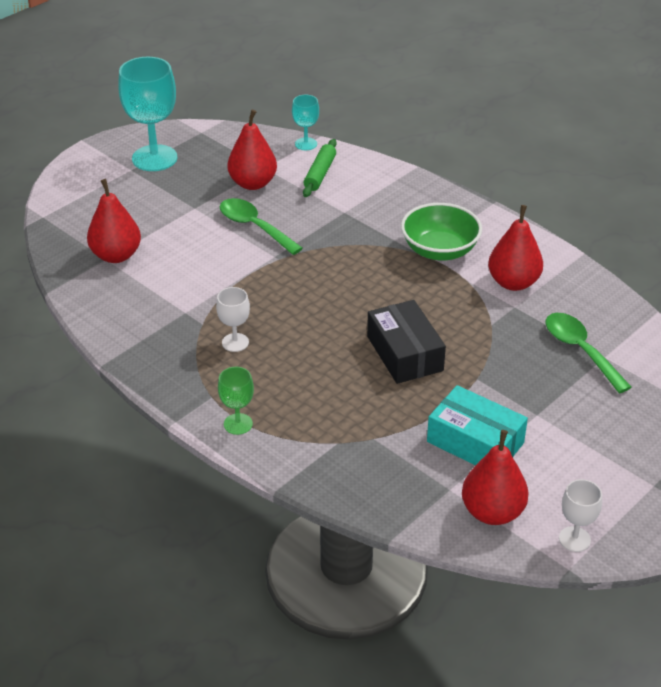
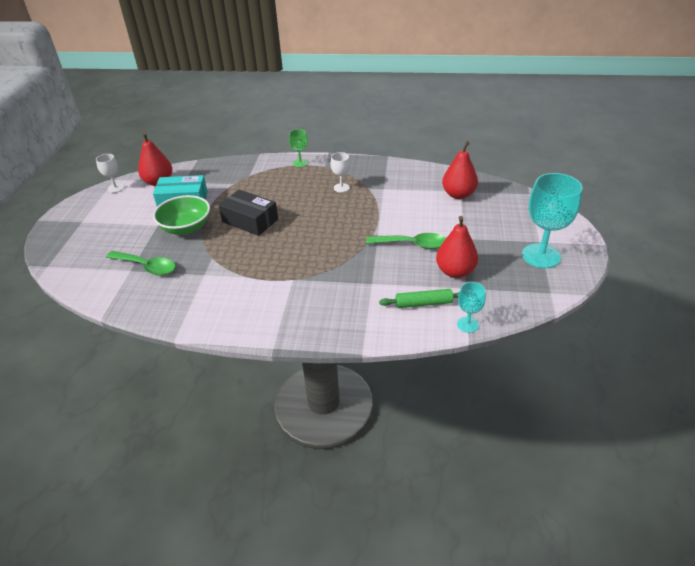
camera: 145 degrees right, 0 degrees up
green rolling pin [303,139,337,197] -> green rolling pin turned 75 degrees counterclockwise [379,289,459,308]
green bowl [401,203,482,260] -> green bowl moved to [153,195,210,235]
red pear [488,205,543,291] -> none

